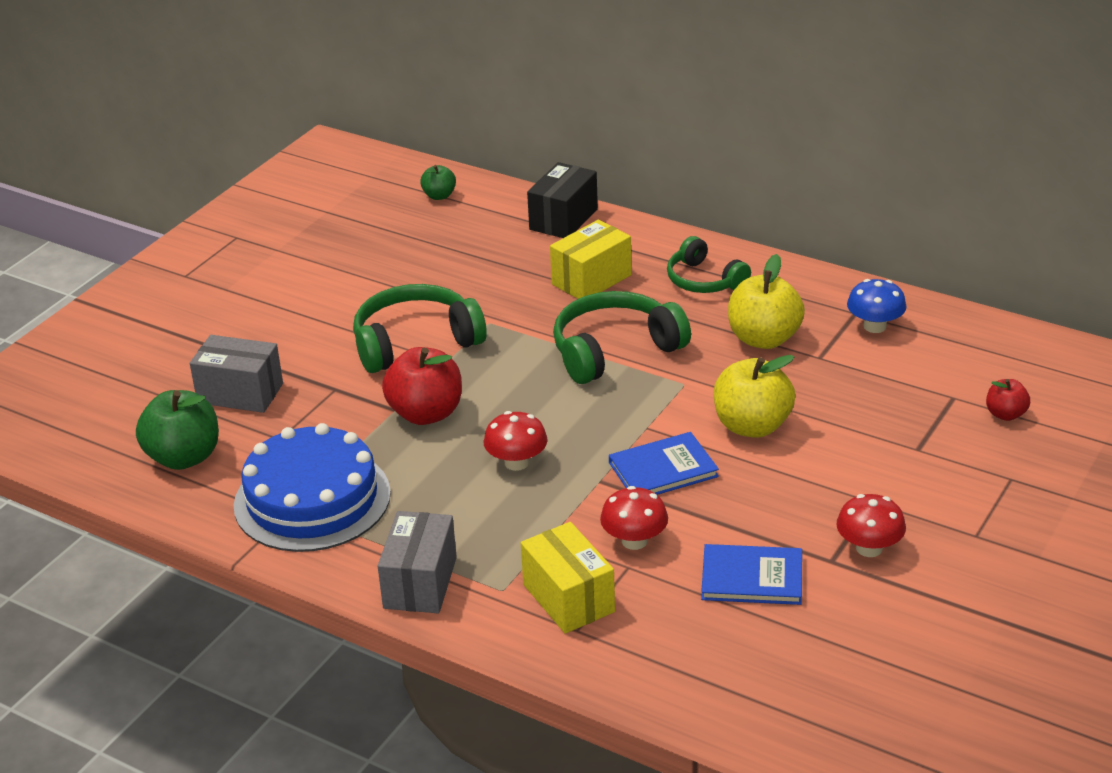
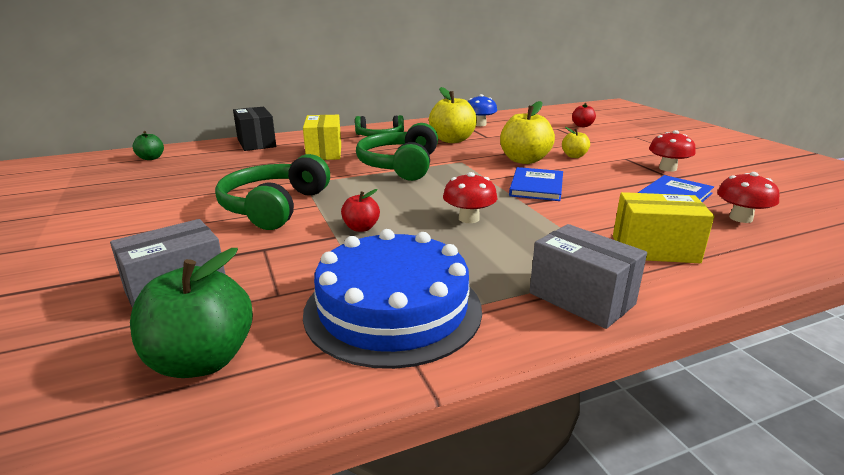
camera: 55 degrees left, 10 degrees down
red apple [382,347,462,425] -> red apple [341,189,380,232], size x0.53
red mushroom [600,486,668,550] -> red mushroom moved to [717,172,780,223]
none -> yellow apple [562,127,590,158]

